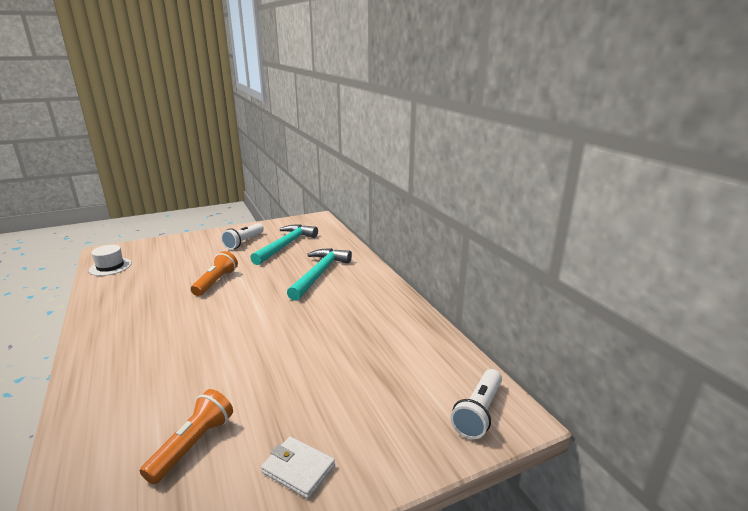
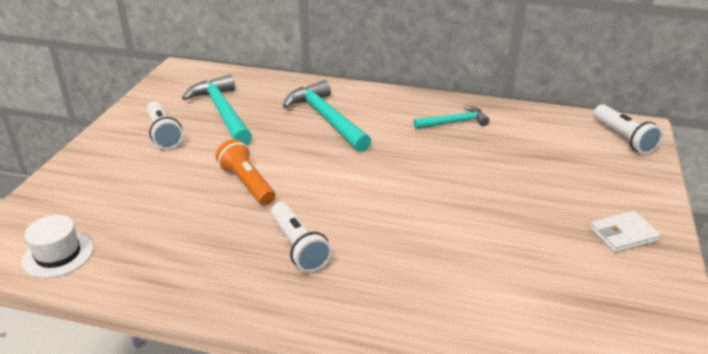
camera: 50 degrees left, 10 degrees up
orange flashlight [140,389,233,484] -> none
none -> white flashlight [271,202,332,272]
none -> turquoise hammer [414,105,490,129]

